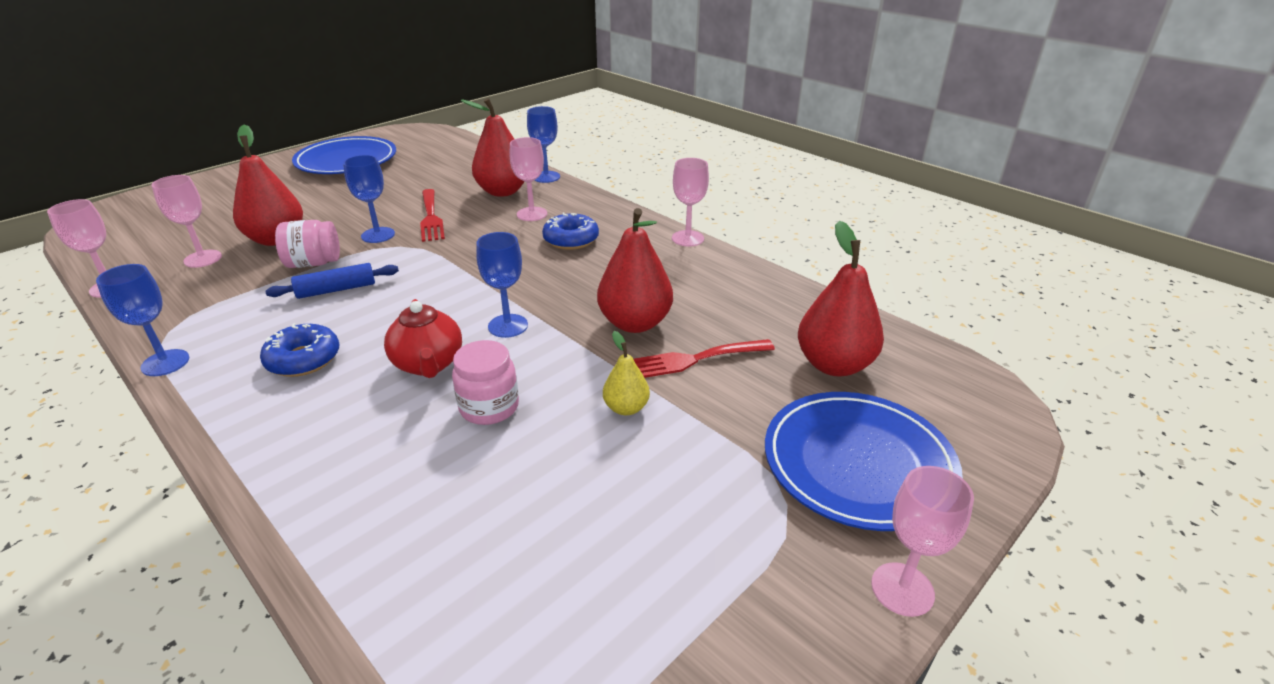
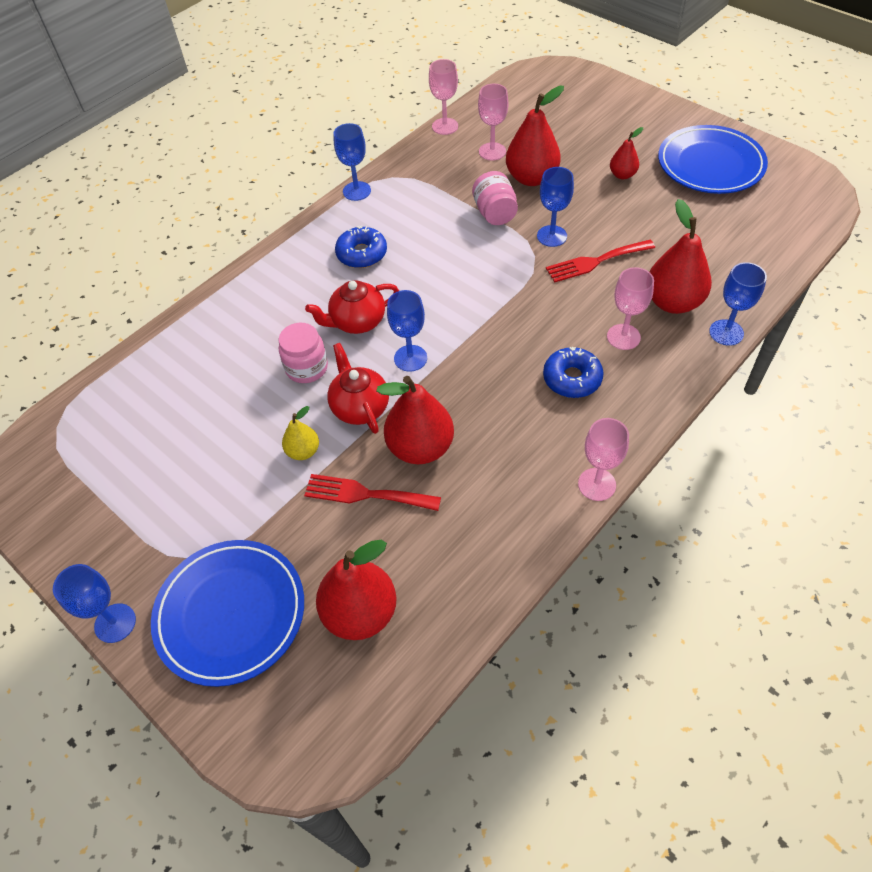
camera: 90 degrees right, 20 degrees up
blue rolling pin [265,263,399,299] -> none
red fork [634,339,775,378] -> red fork turned 60 degrees counterclockwise [304,474,441,511]
pink goblet [871,466,974,617] -> blue goblet [53,564,136,643]
none -> red teapot [327,343,389,434]
none -> red pear [610,127,643,179]

